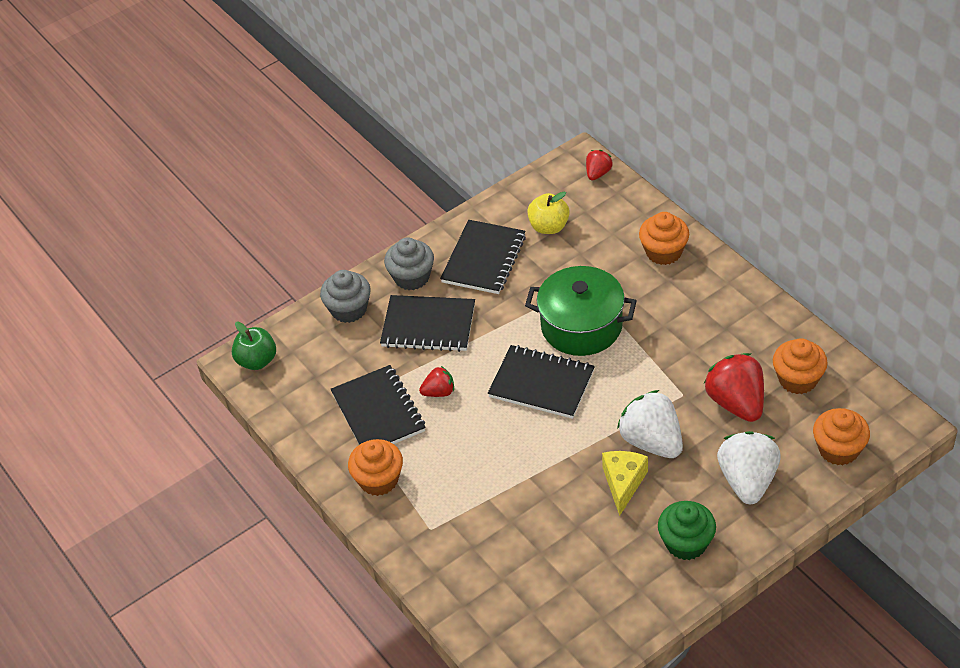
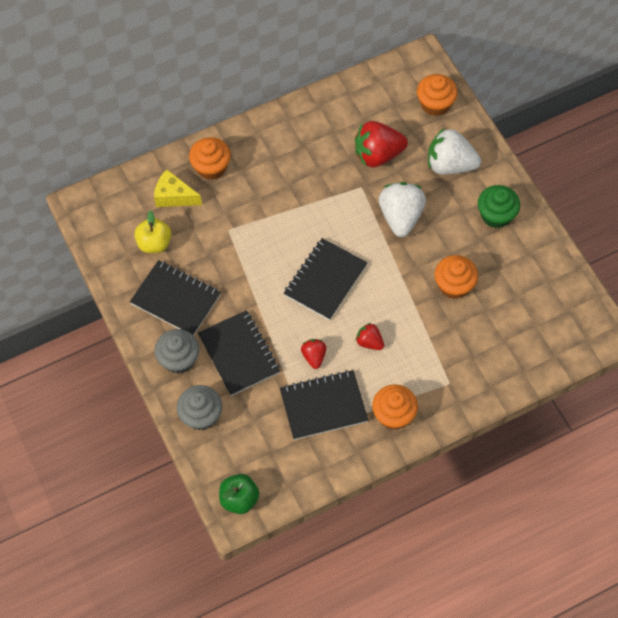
camera: 85 degrees left, 15 degrees up
black notebook [380,295,475,352] -> black notebook turned 45 degrees counterclockwise [198,310,280,396]
green pot [525,266,637,356] -> none
red strawberry [586,150,613,181] -> red strawberry moved to [356,323,384,350]
yellow cheese [602,451,648,516] -> yellow cheese moved to [154,170,202,207]
white strawberry [617,390,683,458] -> white strawberry turned 120 degrees clockwise [379,182,426,237]
orange cupcake [773,338,828,394] -> orange cupcake moved to [435,255,478,299]

